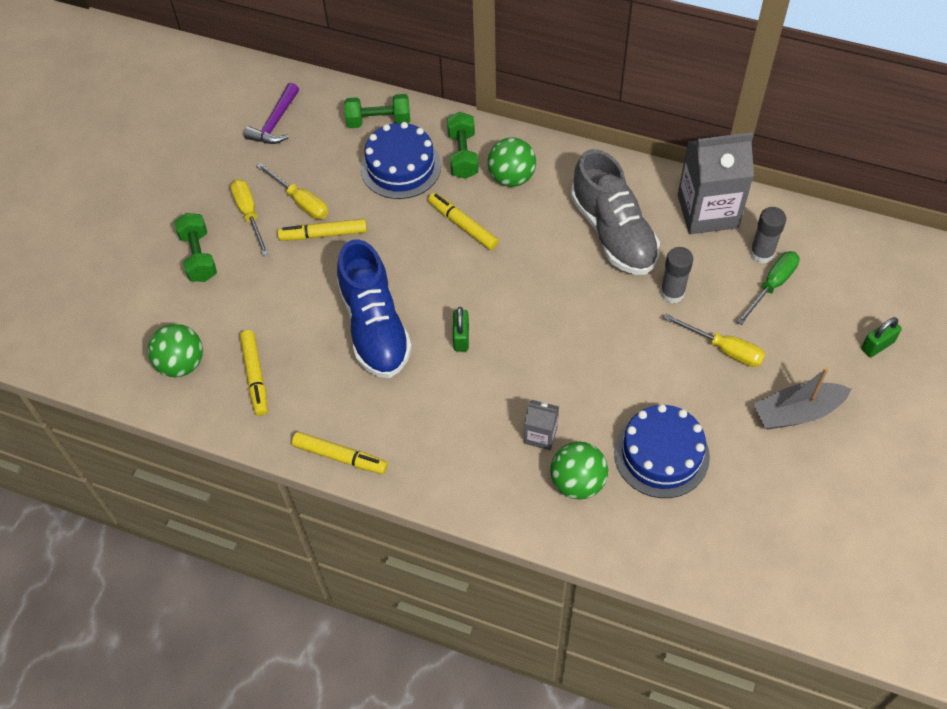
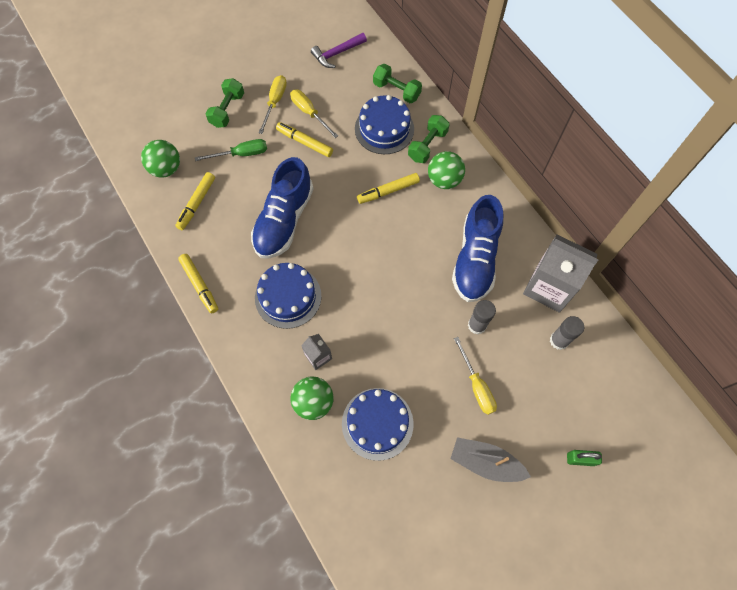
camera: 35 degrees right, 10 degrees up
yellow screwdriver [257,163,328,219] -> yellow screwdriver turned 150 degrees clockwise [290,89,338,138]
yellow marker [428,193,499,250] -> yellow marker turned 105 degrees counterclockwise [357,173,420,204]
green padlock [453,307,469,351] -> none
grey shoe [570,149,660,275] -> blue shoe [452,195,503,302]
green screwdriver [737,251,800,325] -> green screwdriver moved to [195,139,267,161]
none -> blue cake [255,263,321,329]

